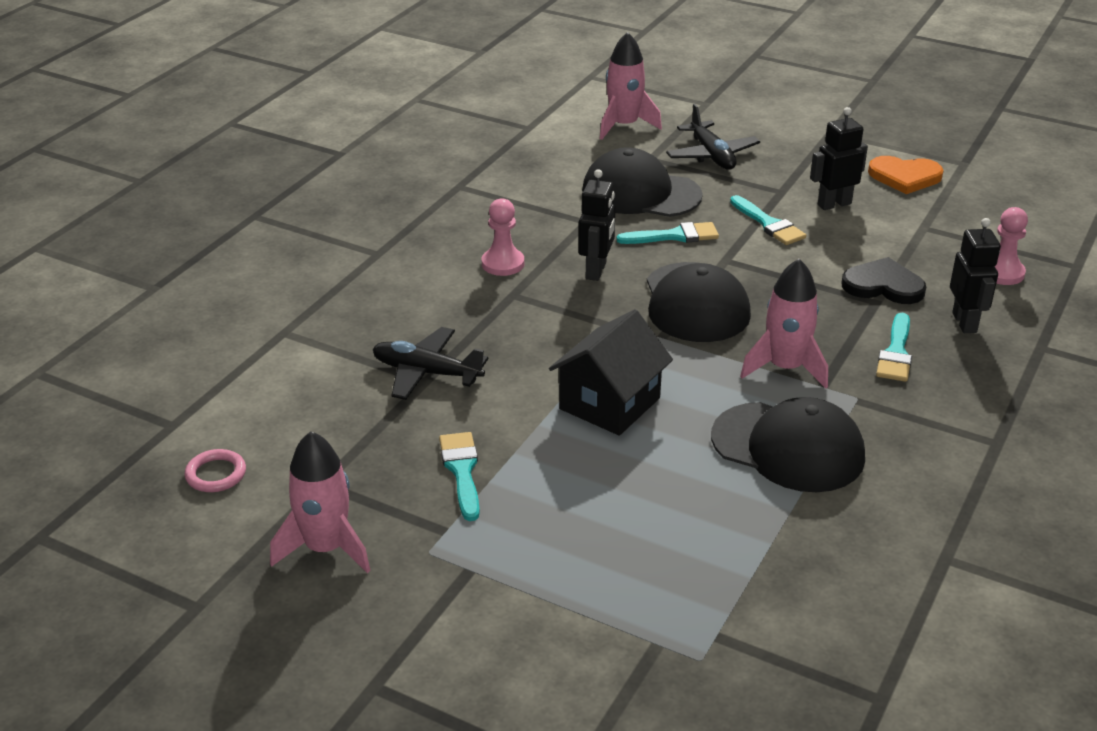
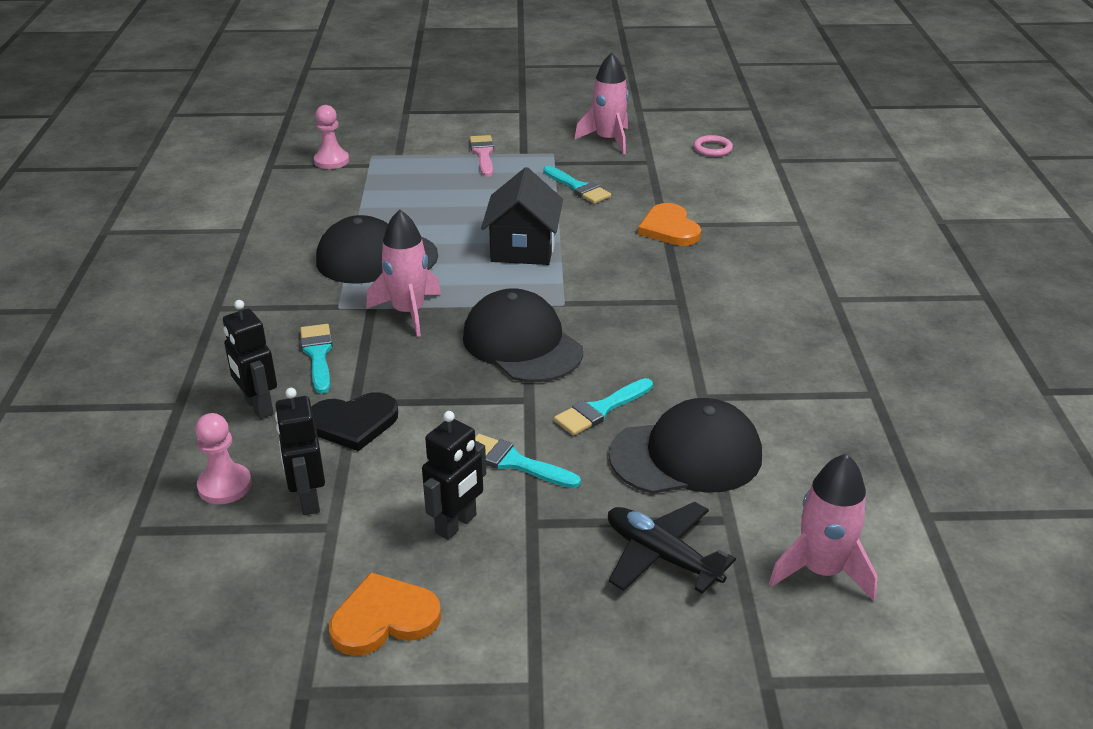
camera: 150 degrees right, 0 degrees up
black plane [373,327,488,400] -> orange heart [638,203,701,246]
pink pawn [482,198,524,276] -> pink pawn moved to [314,105,349,169]
black robot [578,169,616,281] -> black robot moved to [275,388,325,515]
none -> pink brush [470,135,494,177]

